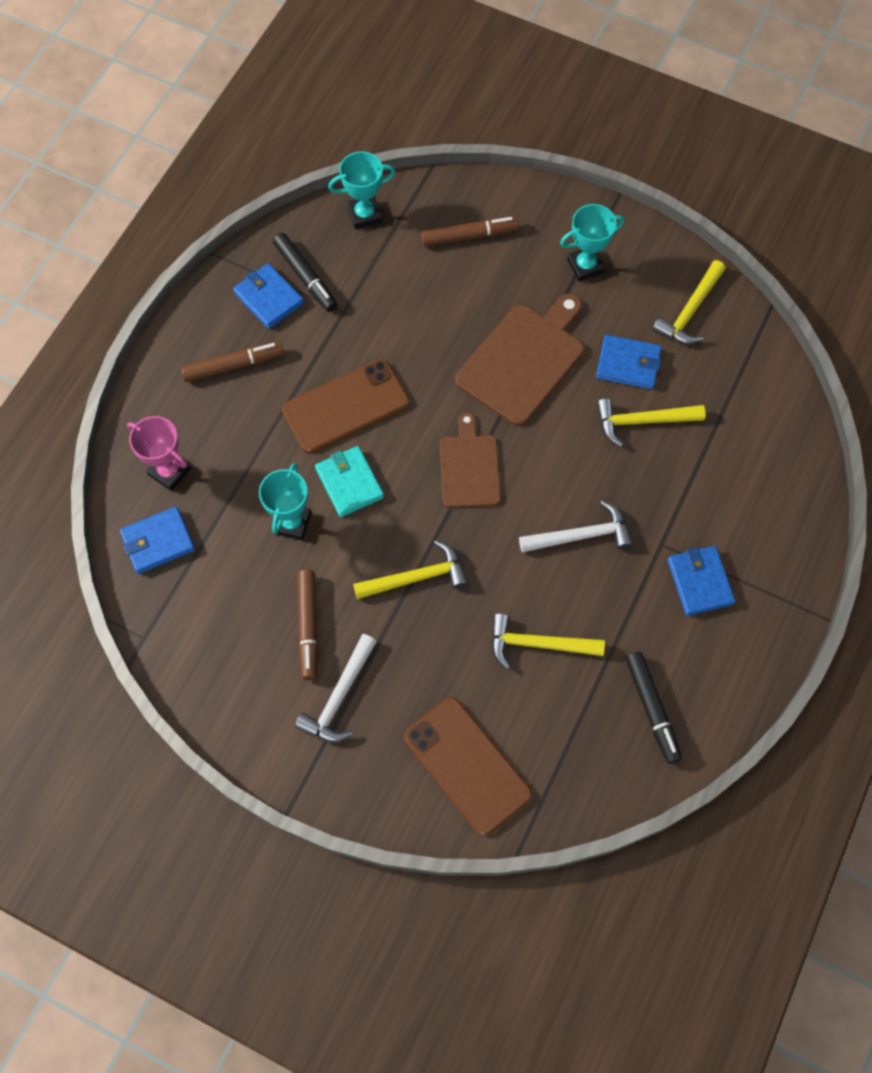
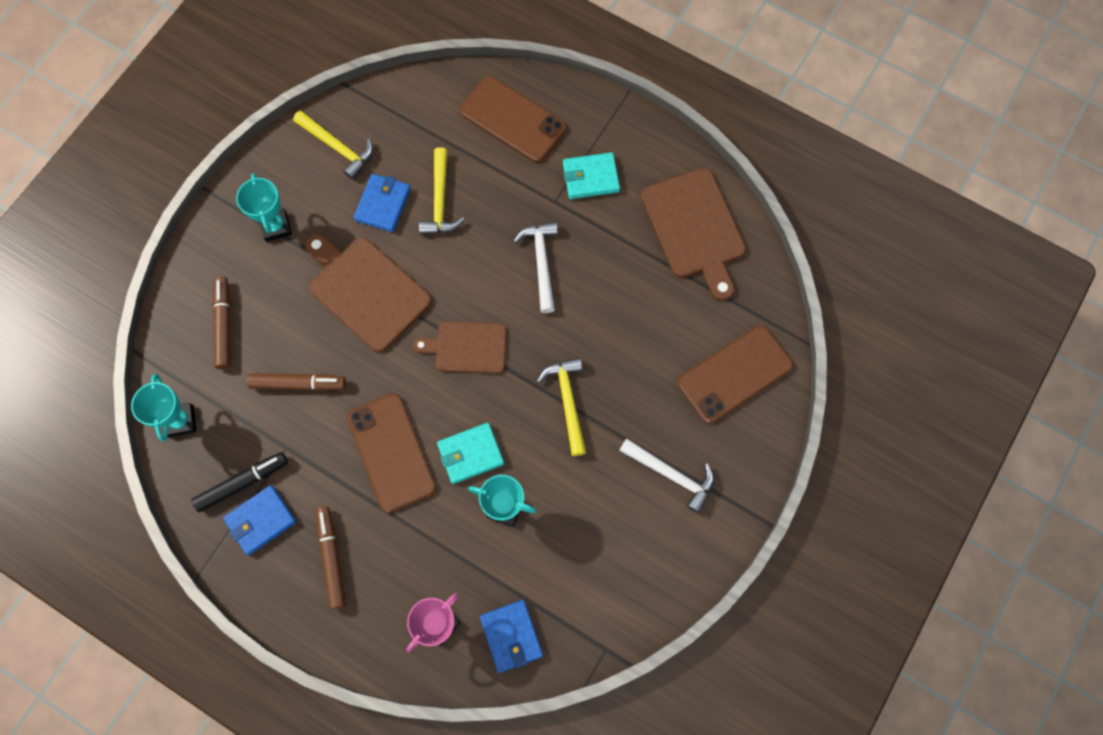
camera: 85 degrees left, 5 degrees up
brown marker [297,570,318,680] -> brown marker moved to [247,373,346,391]
yellow hammer [491,613,605,669] -> none
black marker [625,652,682,764] -> brown cutting board [641,168,746,301]
blue wallet [667,546,735,616] -> turquoise wallet [563,152,620,199]
none -> brown phone [460,76,566,163]

